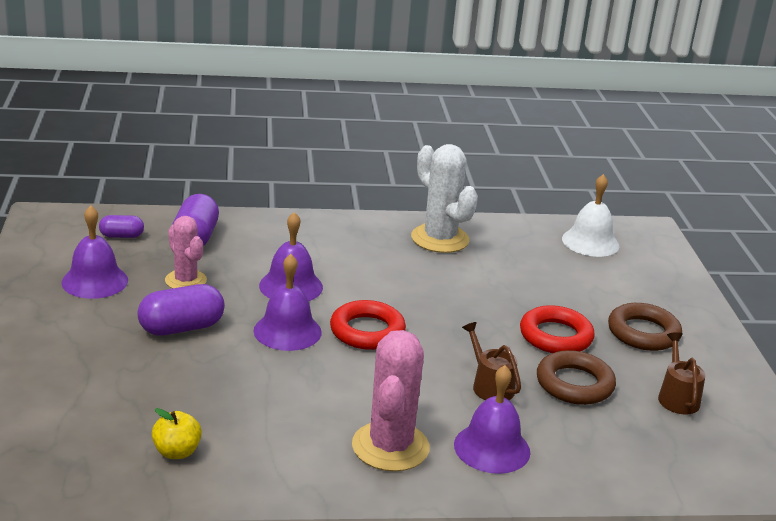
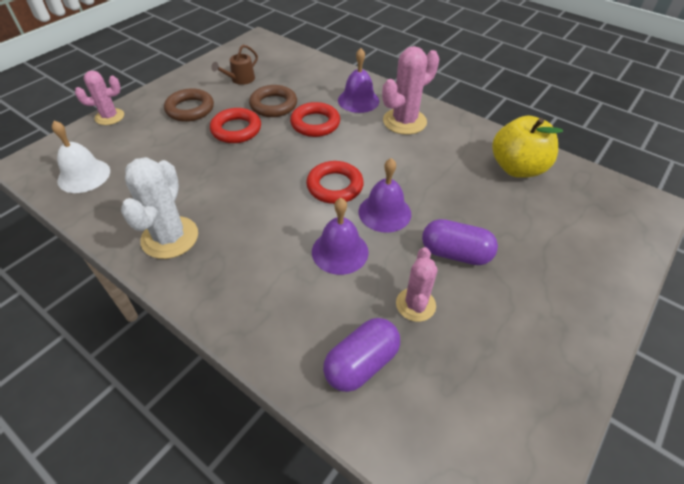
camera: 135 degrees left, 20 degrees up
purple bell [61,205,128,299] -> none
purple capsule [99,215,144,238] -> none
yellow apple [152,408,202,459] -> yellow apple [492,116,563,178], size x2.03
brown watering can [462,322,521,400] -> red ring [290,102,340,137]
none -> pink cactus [75,71,124,125]

